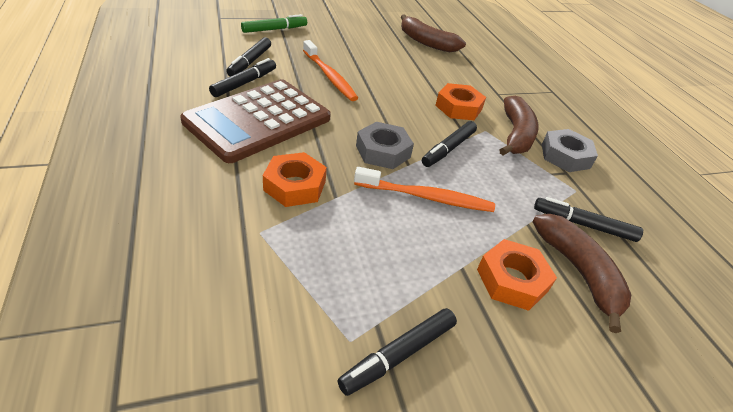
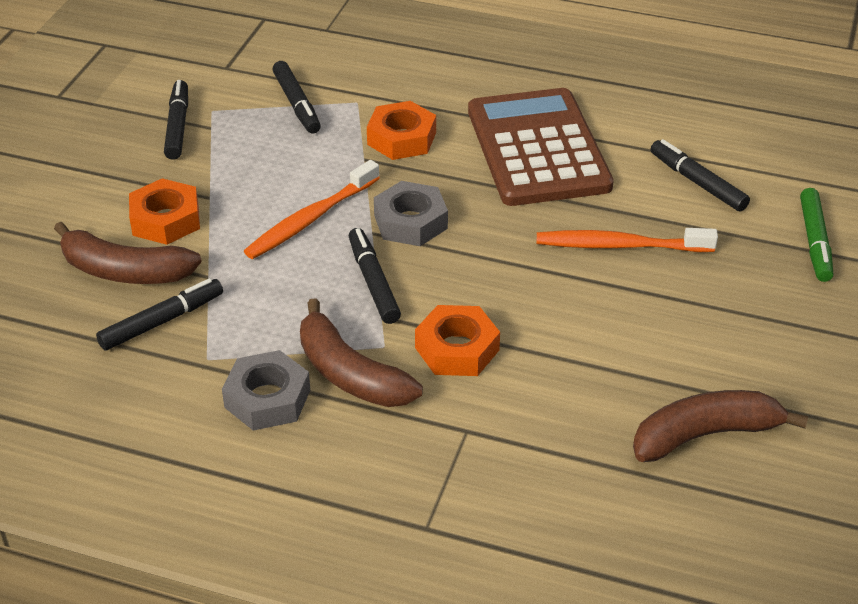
camera: 130 degrees right, 0 degrees up
black marker [209,58,276,97] -> black marker moved to [272,61,321,133]

